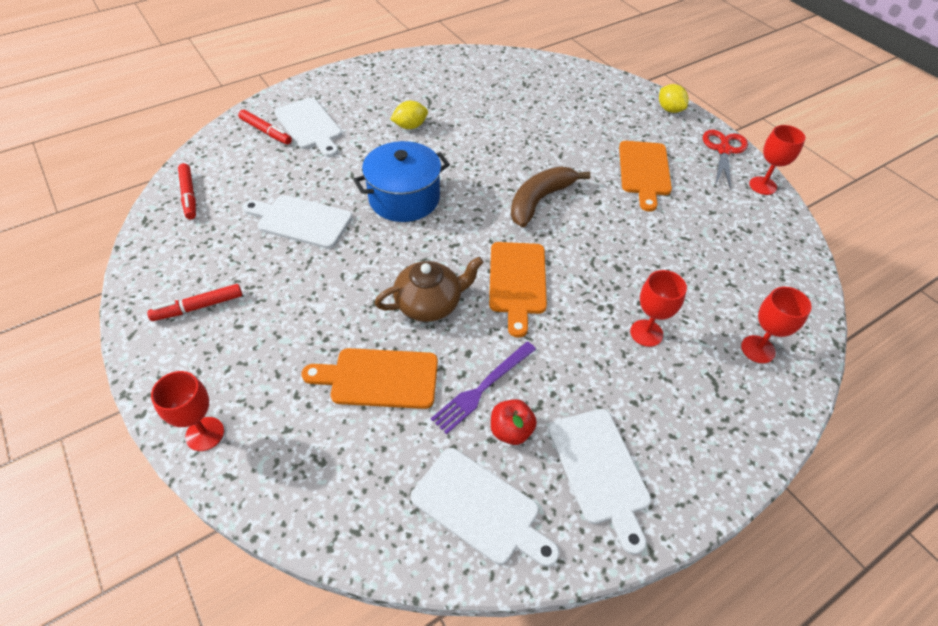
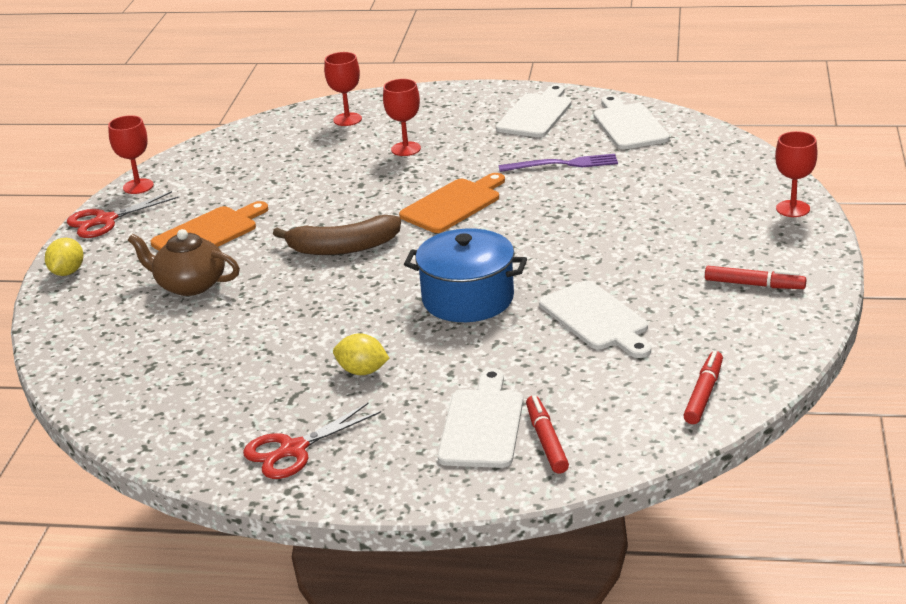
camera: 135 degrees left, 20 degrees down
orange cutting board [302,348,438,409] -> none
brown teapot [375,257,484,322] -> brown teapot moved to [128,229,240,296]
red apple [491,399,537,445] -> none
none -> red scissors [243,403,381,479]

